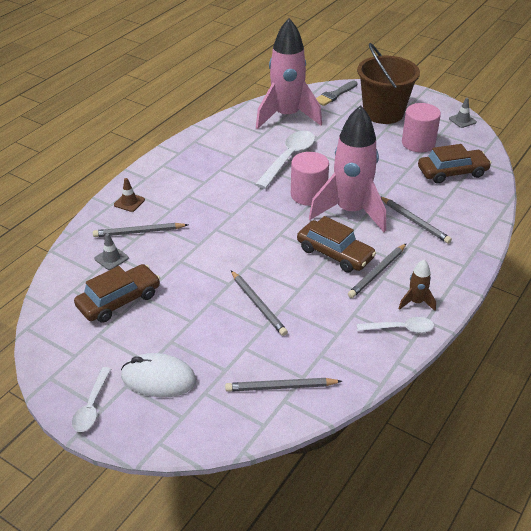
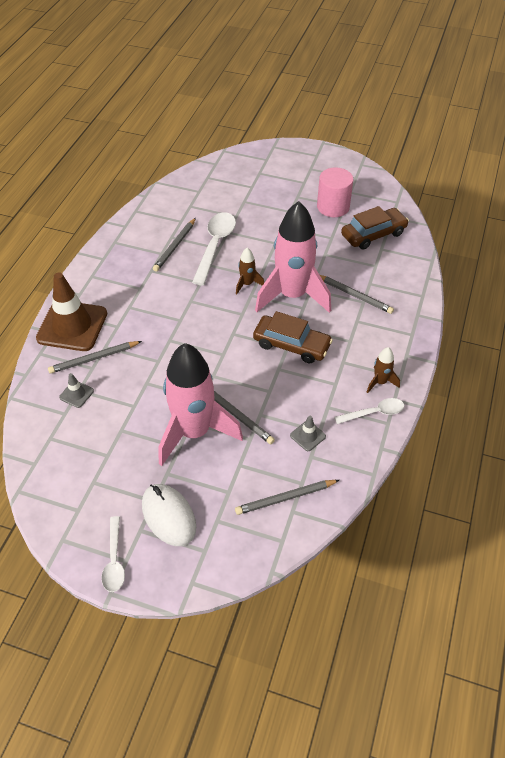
camera: 15 degrees left, 10 degrees up
brown car [74,264,160,323] -> none
brown traffic cone [114,178,145,212] -> brown traffic cone [36,272,107,351], size x2.37
white mouse [121,353,196,397] -> white mouse turned 60 degrees clockwise [142,484,196,546]
pink rocket [256,18,322,129] -> pink rocket moved to [159,343,243,466]
pink cylinder [291,152,329,206] -> brown rocket [236,248,264,294]
grey brush [316,81,358,106] -> none
grey pencil [348,243,407,298] -> grey pencil moved to [153,218,196,272]
brown bucket [357,43,420,124] -> none
grey traffic cone [449,98,477,128] -> grey traffic cone moved to [290,416,326,451]

